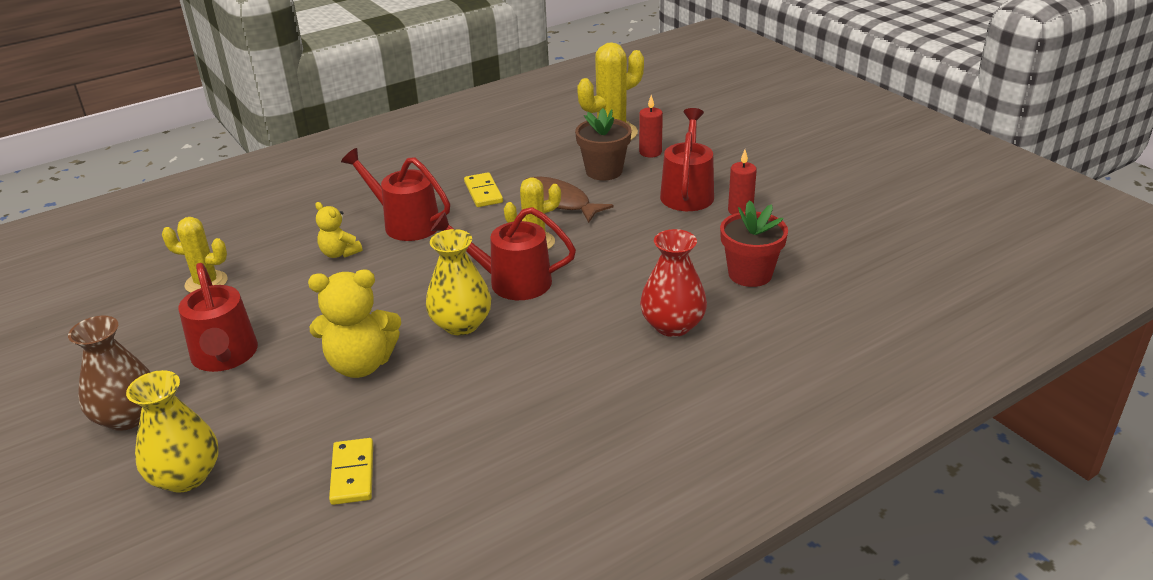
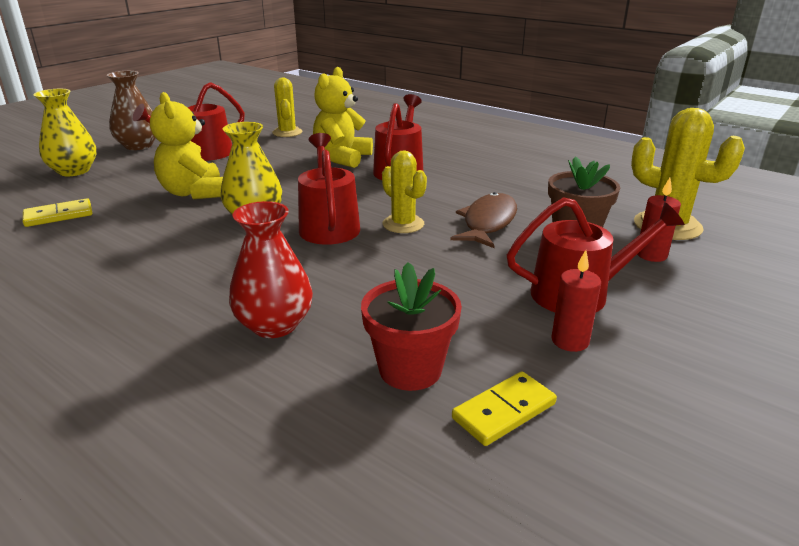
camera: 70 degrees right, 5 degrees down
yellow teddy bear [315,202,362,258] -> yellow teddy bear [313,67,373,168], size x1.76
yellow domino [464,172,503,207] -> yellow domino moved to [452,371,557,446]

